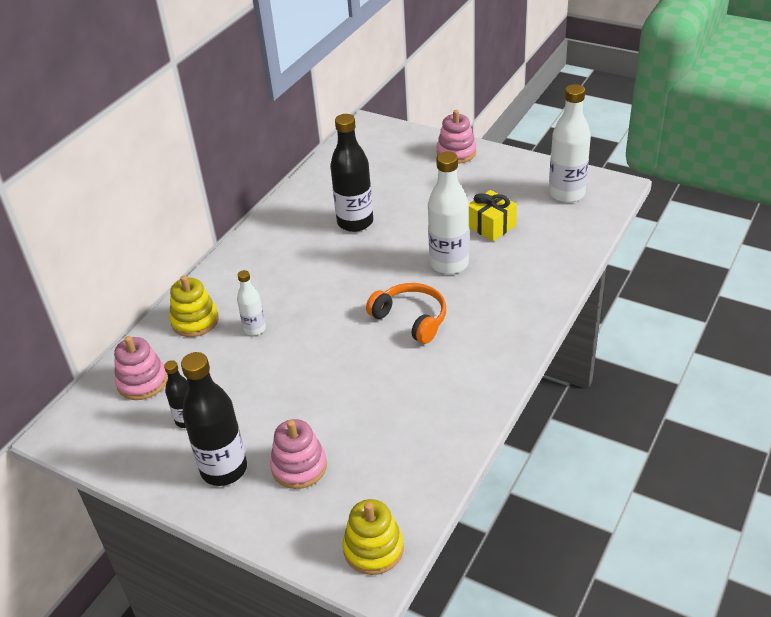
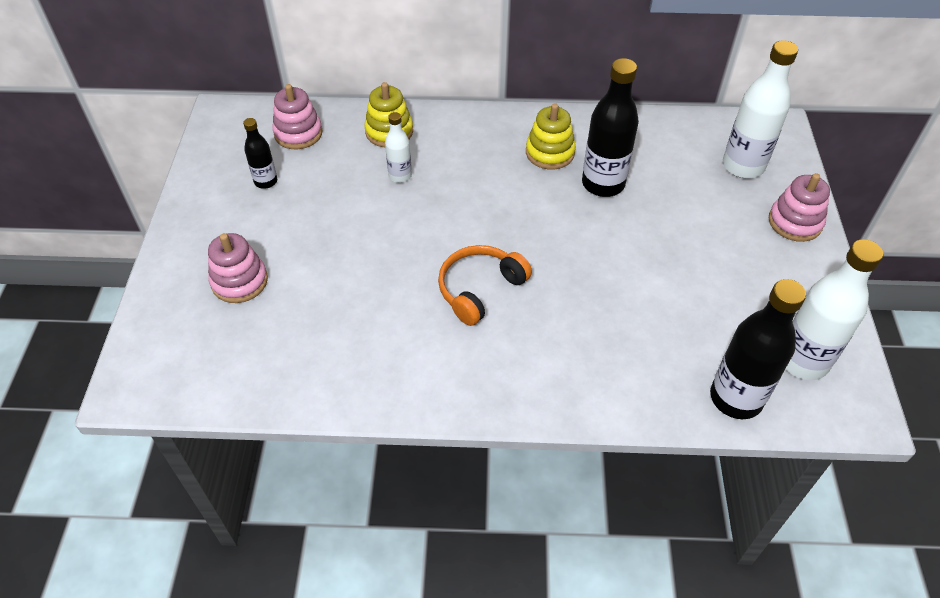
camera: 60 degrees right, 10 degrees up
black bottle [181,352,247,486] -> black bottle moved to [710,279,806,419]
yellow stacking toy [342,499,404,575] -> yellow stacking toy moved to [526,103,576,169]
orange headphones [366,283,446,344] -> orange headphones turned 150 degrees counterclockwise [438,245,532,326]
white bottle [428,152,469,274] -> white bottle moved to [723,40,798,178]
yellow gift [469,190,517,241] -> none

